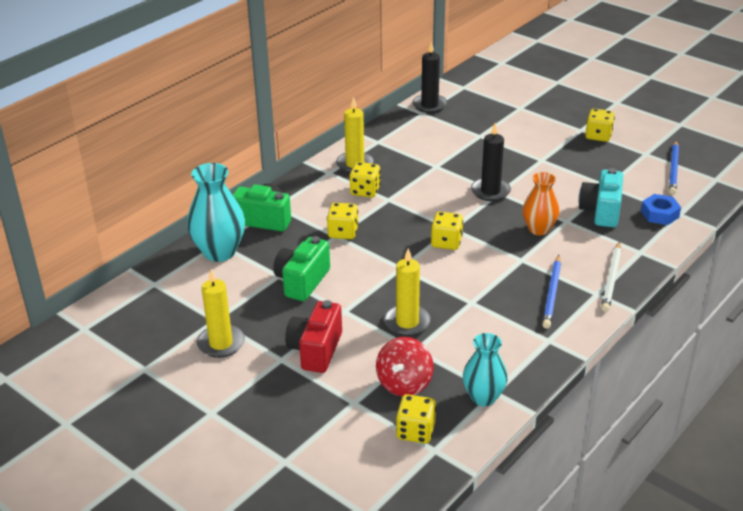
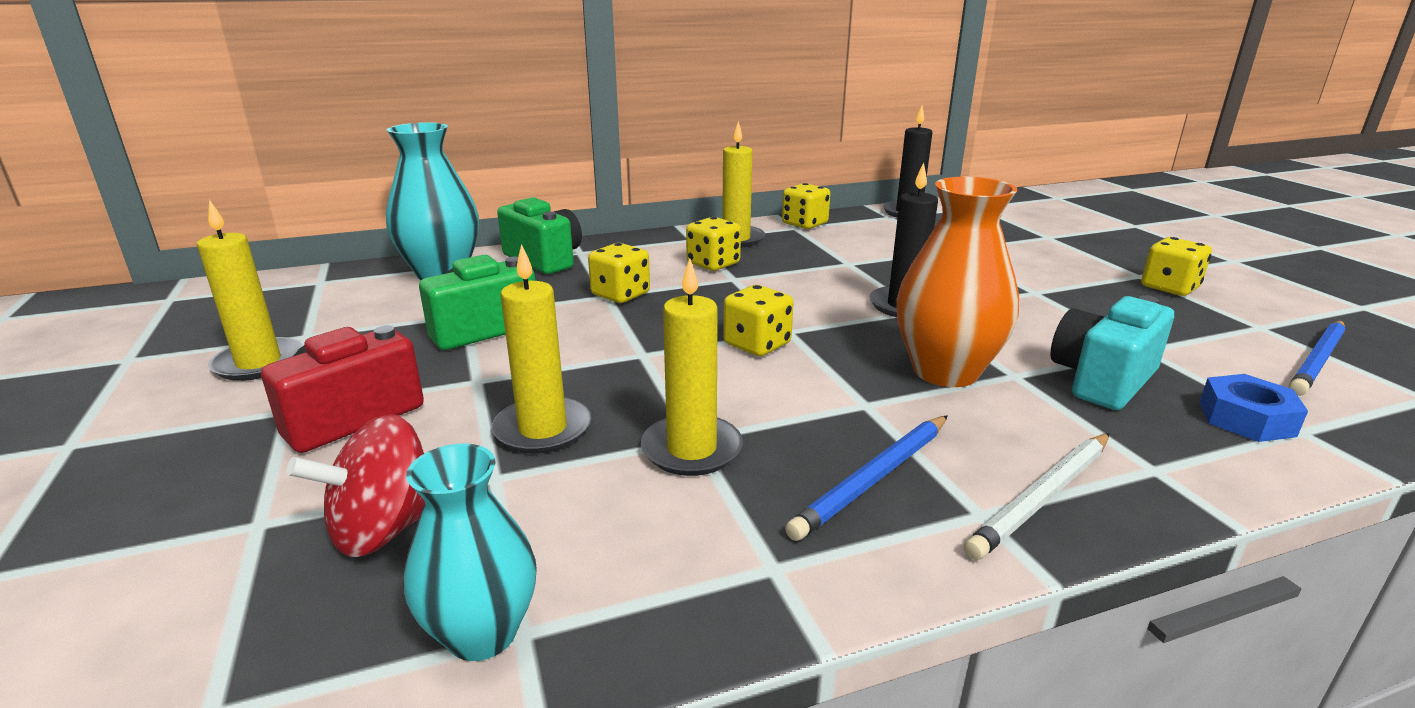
camera: 30 degrees right, 10 degrees down
yellow dice [396,394,436,444] -> yellow dice moved to [782,183,831,229]
orange vase [522,172,560,235] -> orange vase [896,177,1019,387], size x1.52
none -> yellow candle [641,258,743,476]

